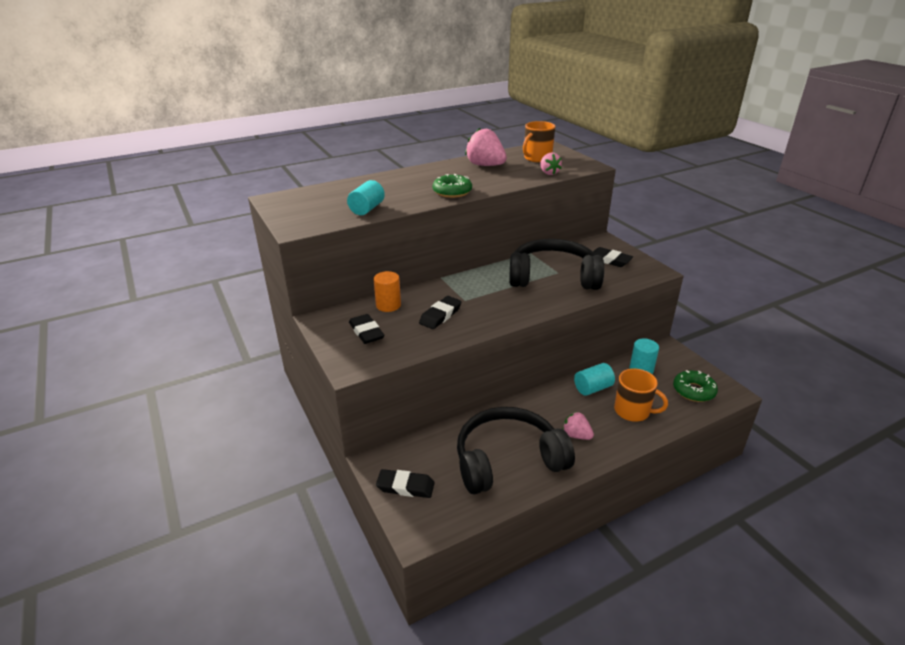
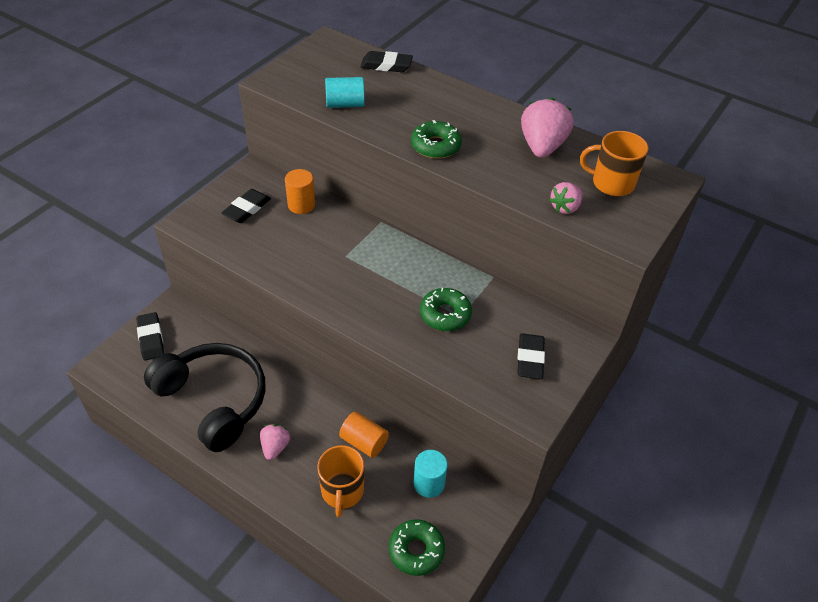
camera: 60 degrees right, 15 degrees up
black eraser [419,296,462,329] -> black eraser moved to [360,51,413,72]
black headphones [509,239,604,290] -> green donut [420,288,472,331]
turquoise cylinder [574,363,615,396] -> orange cylinder [339,411,389,458]

